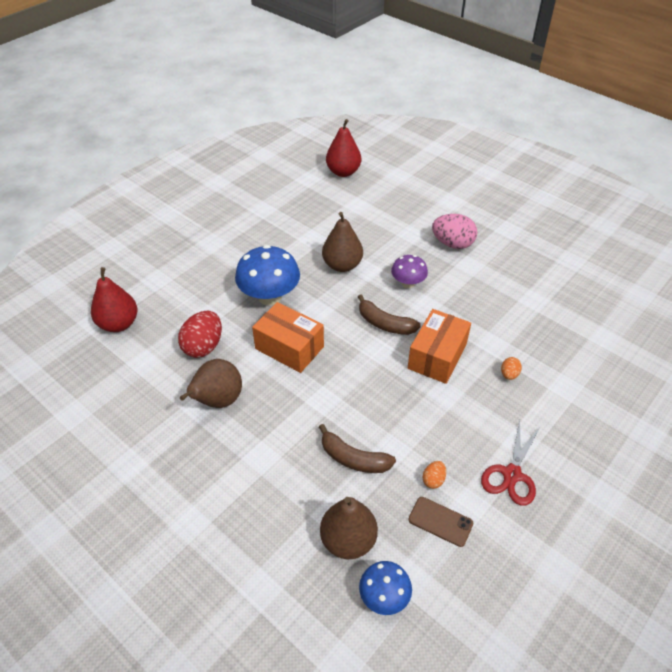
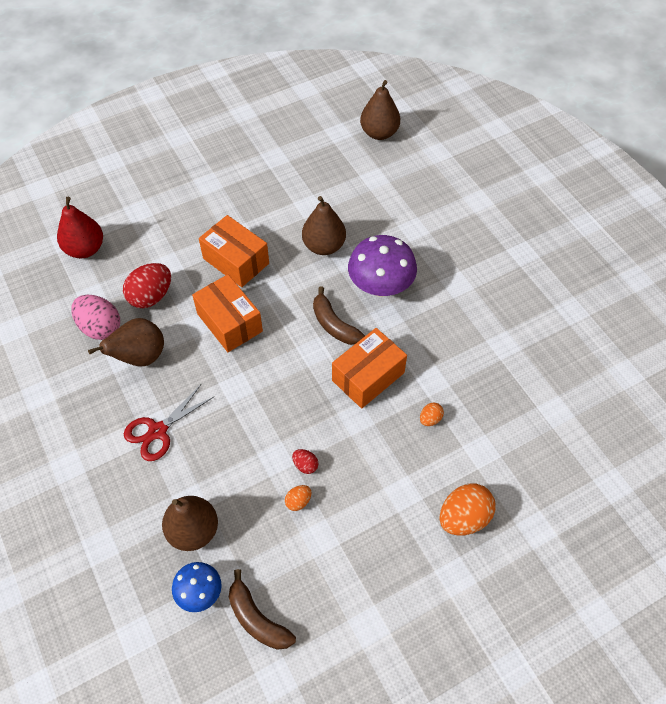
camera: 20 degrees right, 10 degrees up
blue mushroom [235,245,300,305] -> orange box [199,215,269,287]
brown banana [319,424,396,473] -> brown banana moved to [229,569,296,650]
red pear [326,119,361,177] -> brown pear [360,80,400,140]
purple mushroom [391,255,428,288] -> purple mushroom [348,235,417,297], size x1.72
brown phone [408,497,473,547] -> none
pink egg [432,214,477,249] -> pink egg moved to [71,295,120,340]
red scissors [481,420,541,506] -> red scissors moved to [124,385,214,461]
none -> red egg [292,449,318,474]
none -> orange egg [440,483,495,536]

